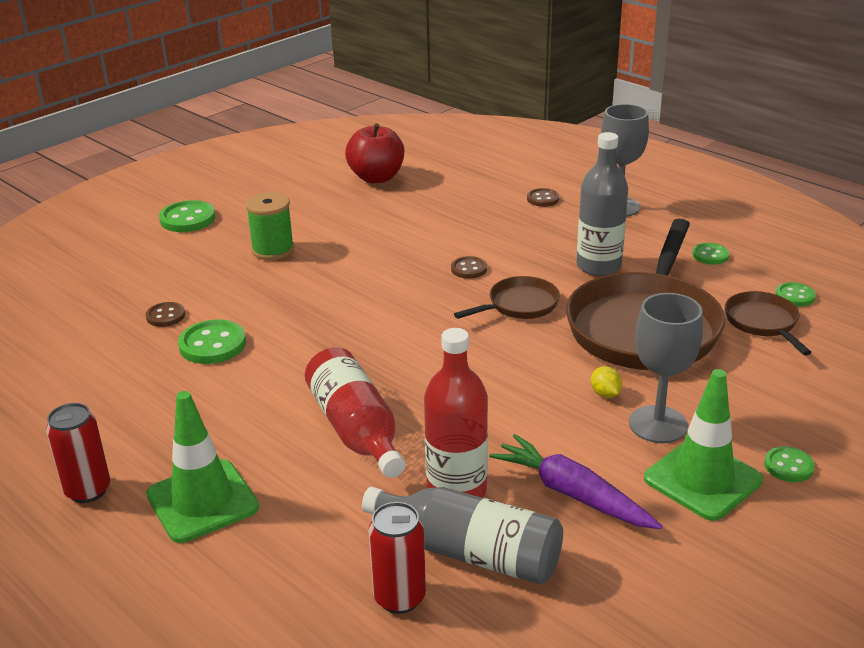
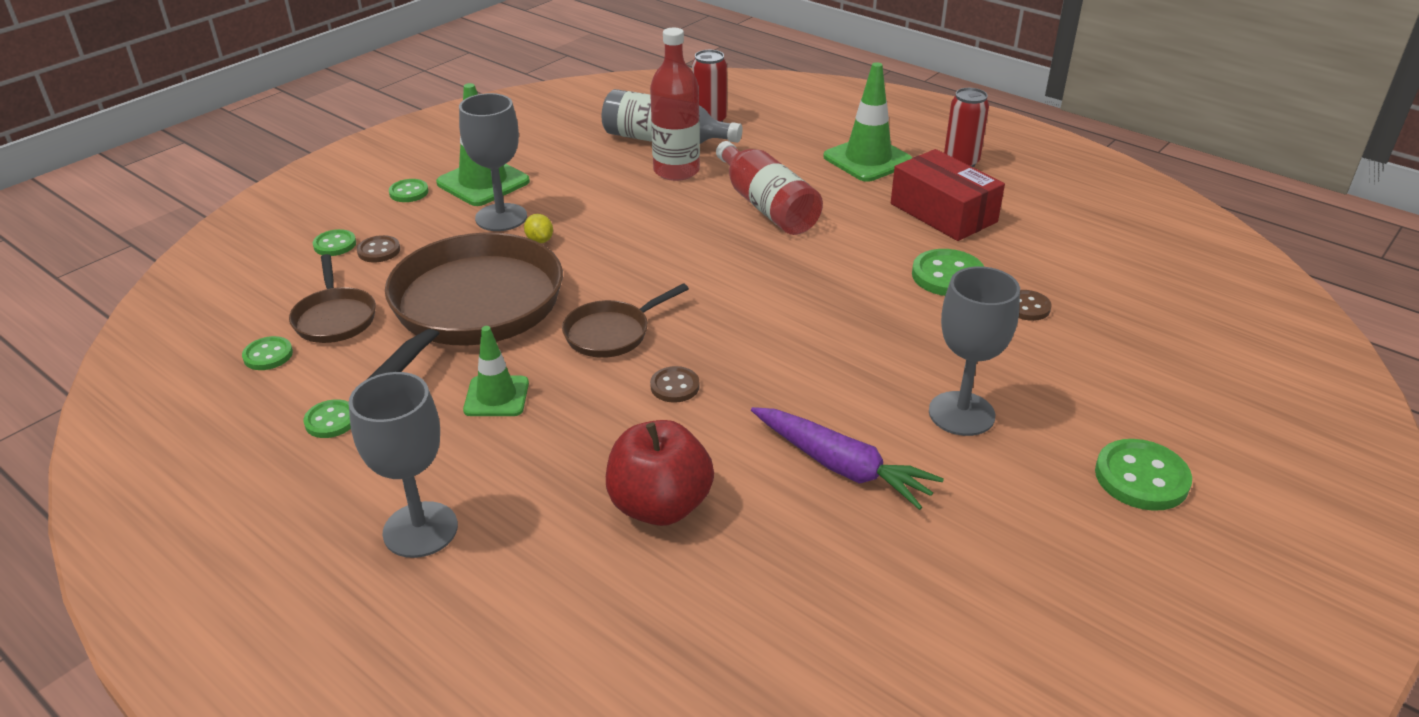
camera: 175 degrees right, 5 degrees up
green spool [246,192,294,260] -> grey goblet [929,266,1020,436]
red apple [345,123,404,183] -> red apple moved to [606,420,714,526]
purple carrot [489,434,663,529] -> purple carrot moved to [751,407,944,510]
brown button [527,188,559,207] -> brown button moved to [357,235,400,262]
grey bottle [576,132,628,276] -> green traffic cone [463,326,529,416]
none -> green button [313,229,356,256]
none -> red box [891,149,1005,241]

